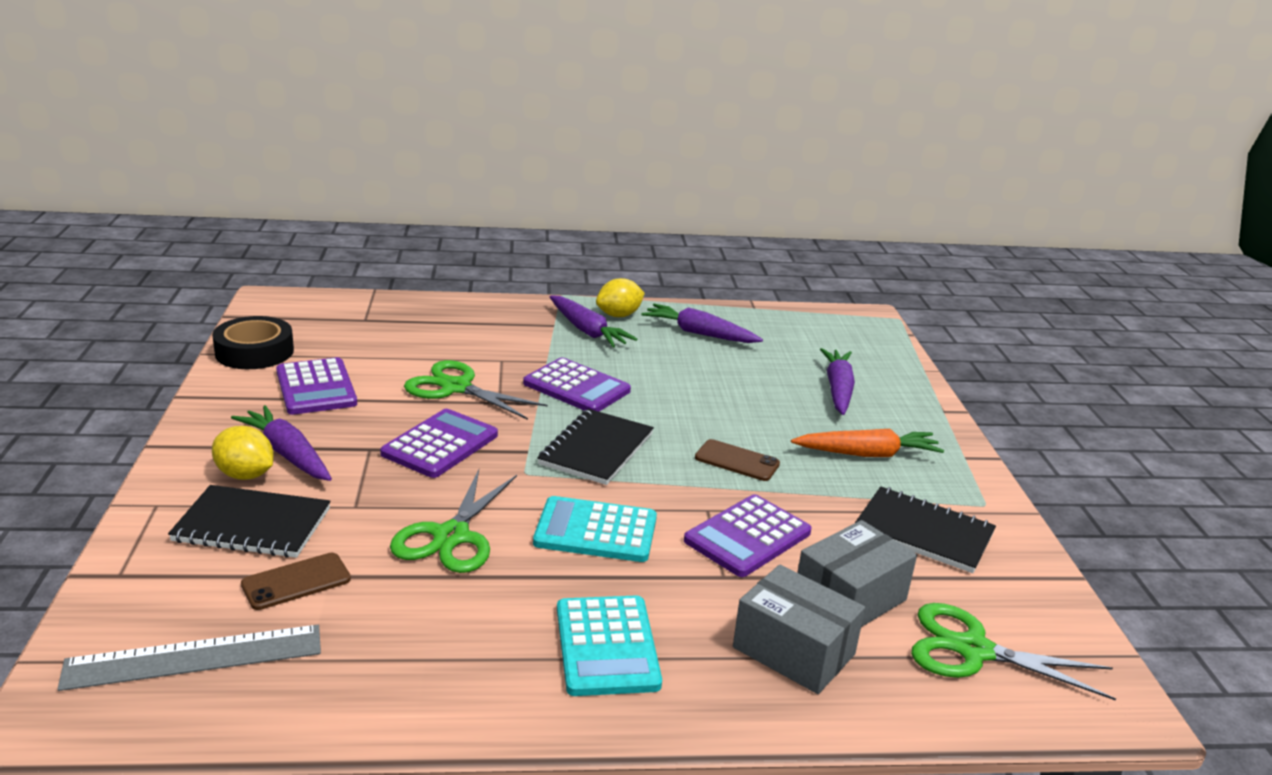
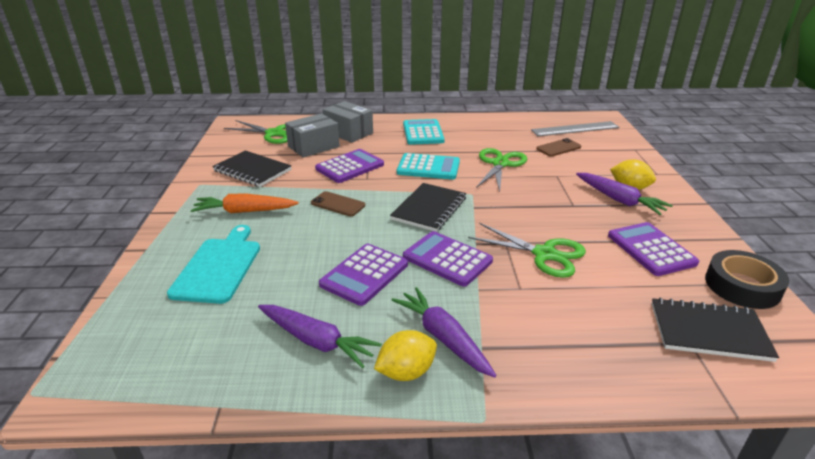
camera: 175 degrees left, 5 degrees up
black notebook [168,485,330,558] -> black notebook moved to [652,298,779,362]
purple calculator [380,409,498,478] -> purple calculator moved to [319,244,408,306]
purple carrot [820,348,855,415] -> turquoise cutting board [167,225,260,304]

